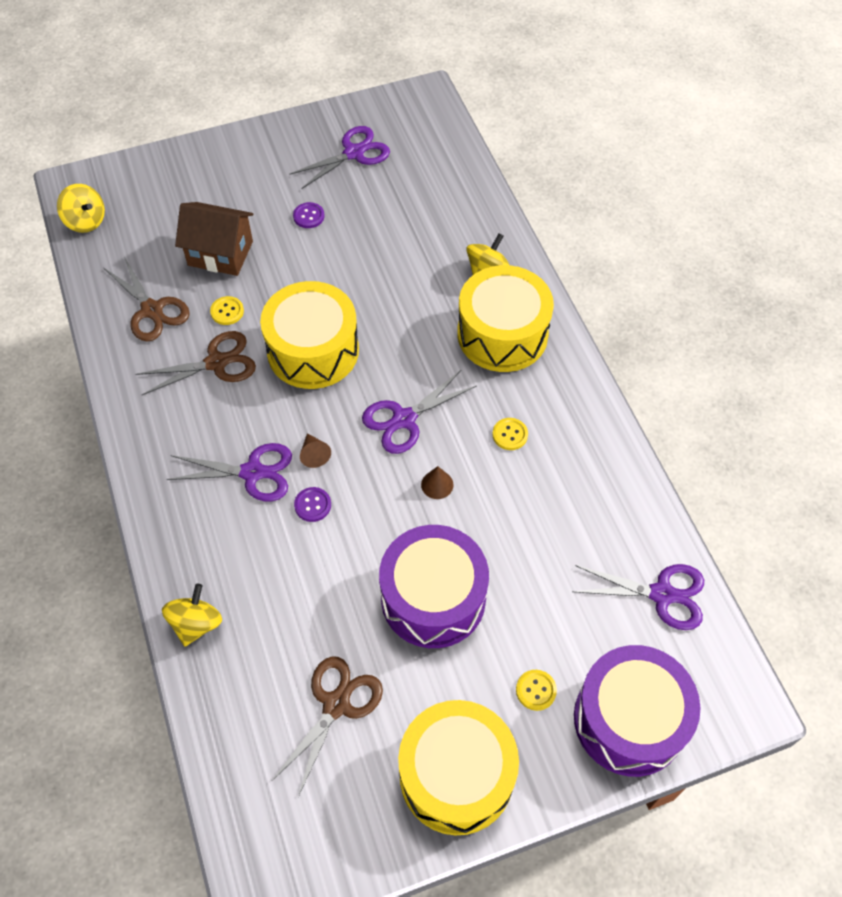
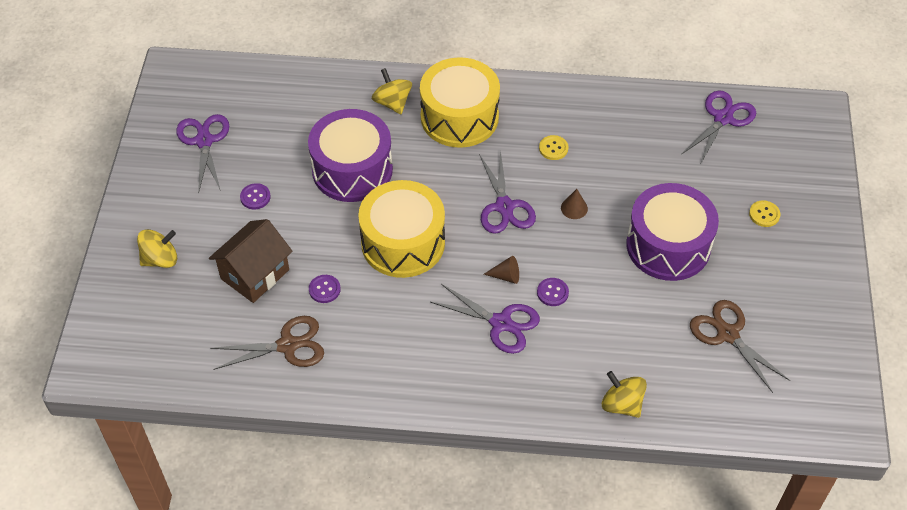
camera: 65 degrees left, 5 degrees down
yellow spinning top [57,184,105,233] -> yellow spinning top moved to [137,229,177,268]
brown scissors [135,331,256,395] -> none
purple scissors [167,443,292,502] -> purple scissors turned 90 degrees clockwise [430,284,540,354]
yellow button [210,296,244,325] -> purple button [309,275,341,303]
yellow drum [398,700,519,835] -> none
purple drum [574,645,700,777] -> purple drum moved to [308,109,393,202]

